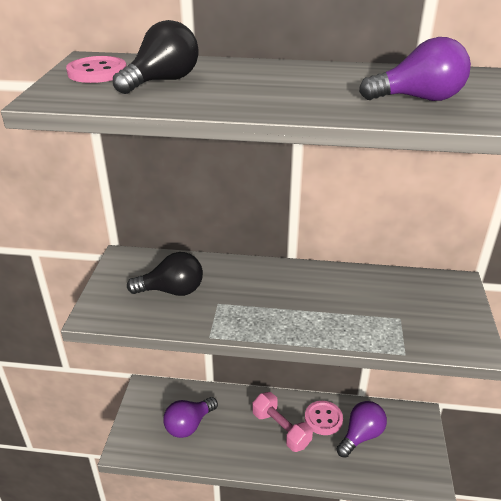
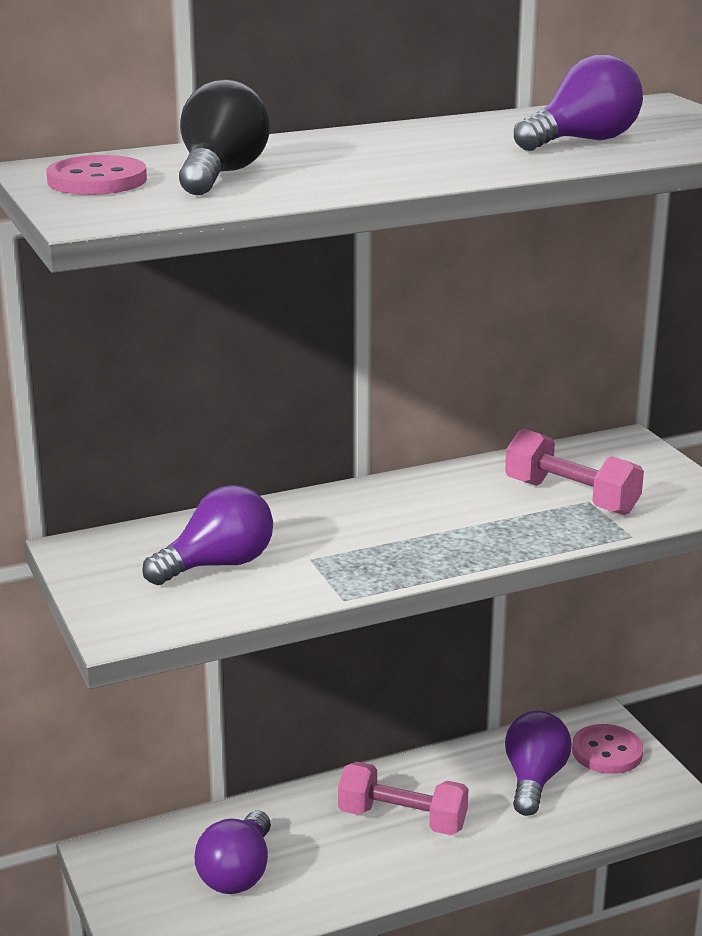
camera: 30 degrees left, 10 degrees down
black light bulb [127,252,203,296] -> purple light bulb [142,485,273,585]
pink button [305,401,343,435] -> pink button moved to [572,724,644,774]
none -> pink dumbbell [505,428,644,515]

